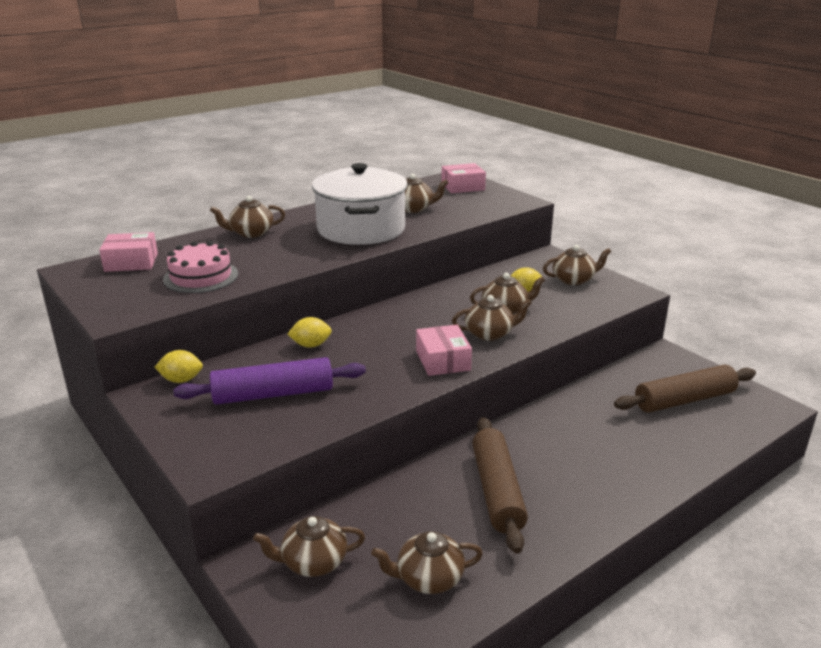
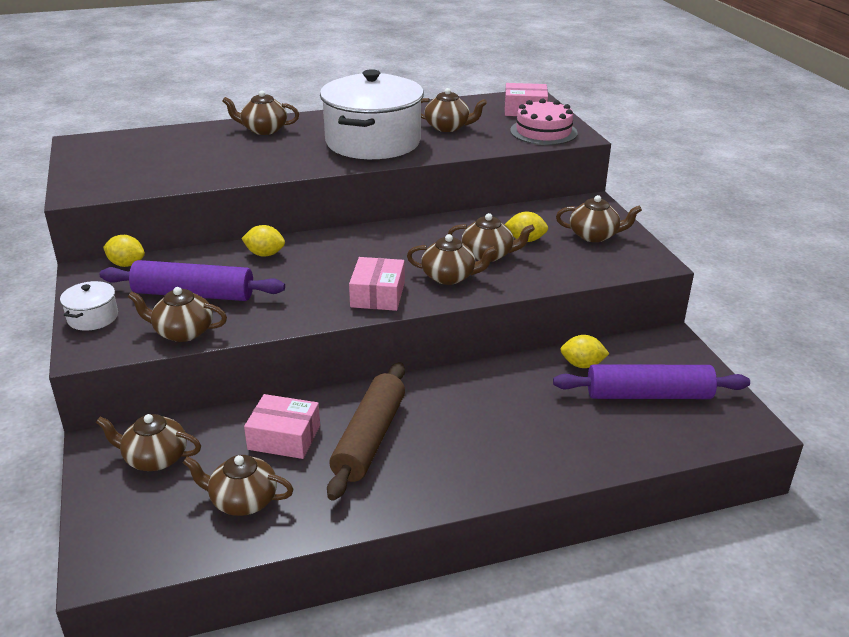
camera: 20 degrees right, 5 degrees up
pink box [99,232,158,272] -> pink box moved to [244,394,320,459]
pink cake [163,241,238,293] -> pink cake moved to [510,98,578,145]
brown rolling pin [614,365,756,413] -> purple rolling pin [553,364,750,399]
none -> white pot [60,281,118,331]
none -> brown teapot [128,287,227,342]
none -> yellow lemon [560,335,609,368]

